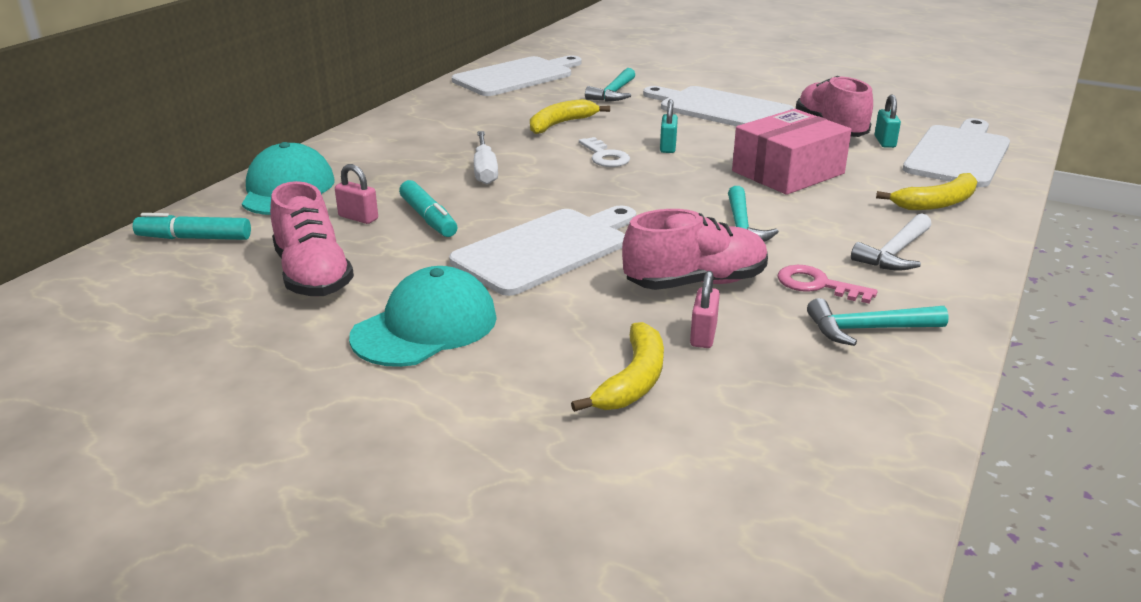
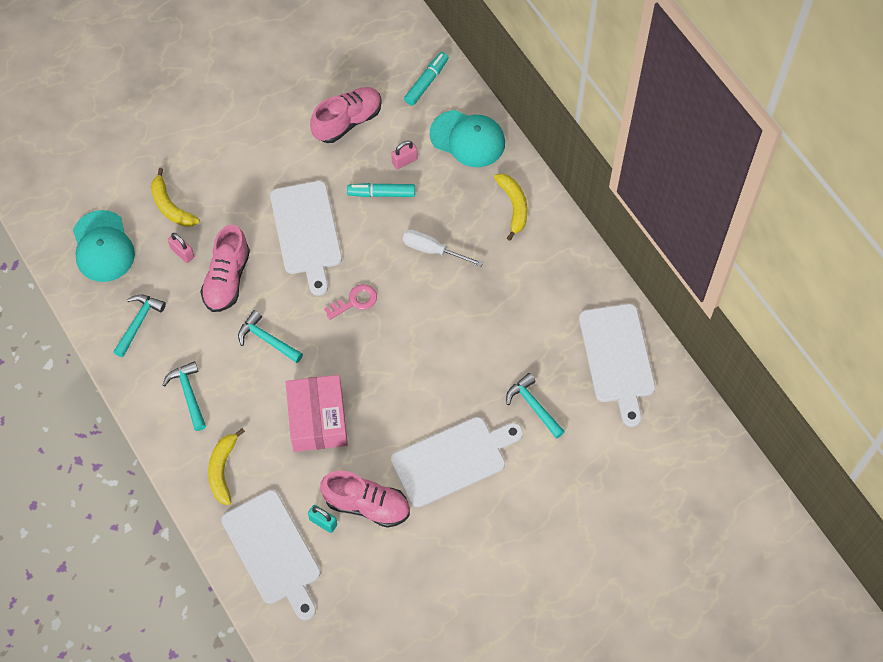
camera: 120 degrees right, 35 degrees up
pink shoe [270,181,354,297] -> pink shoe turned 135 degrees clockwise [310,87,382,143]
turquoise cap [349,266,497,367] -> turquoise cap moved to [73,210,135,282]
yellow banana [530,99,610,134] -> yellow banana moved to [494,174,528,241]
white key [579,137,630,167] -> none
turquoise padlock [660,99,678,153] -> none
pink key [777,265,878,304] -> pink key moved to [324,284,377,320]
white hammer [851,213,932,271] -> turquoise hammer [163,361,206,431]

